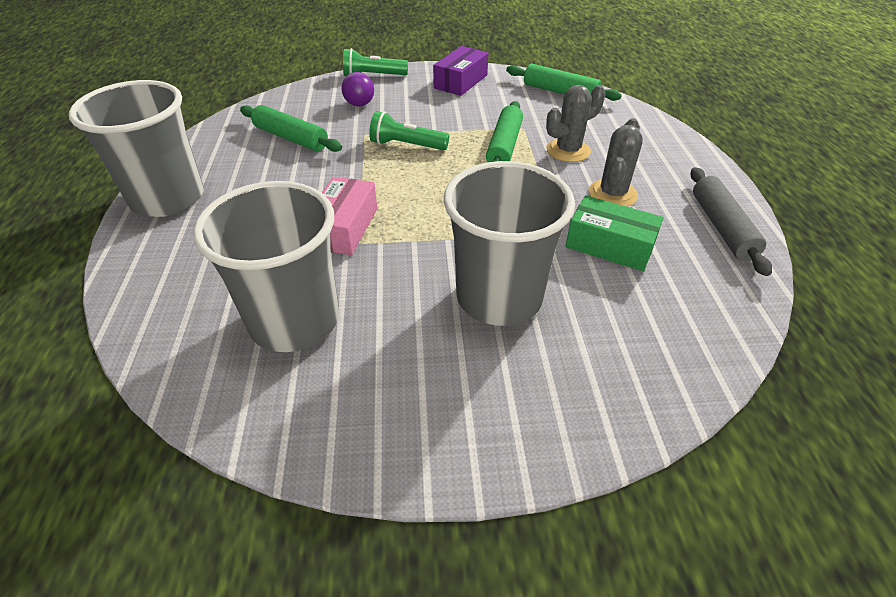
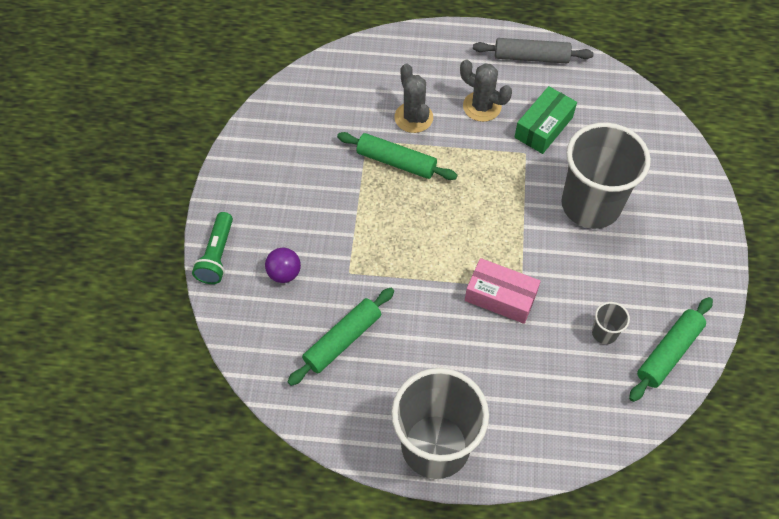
camera: 80 degrees left, 15 degrees up
grey cup [193,181,339,352] -> grey cup [592,302,630,344], size x0.40
green flashlight [369,111,449,150] -> none
purple box [433,46,488,96] -> none
green rolling pin [506,64,622,101] -> green rolling pin moved to [629,297,713,402]

